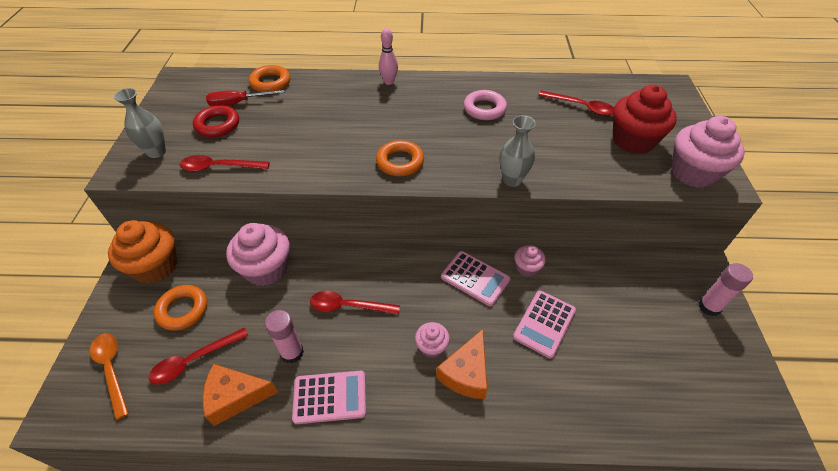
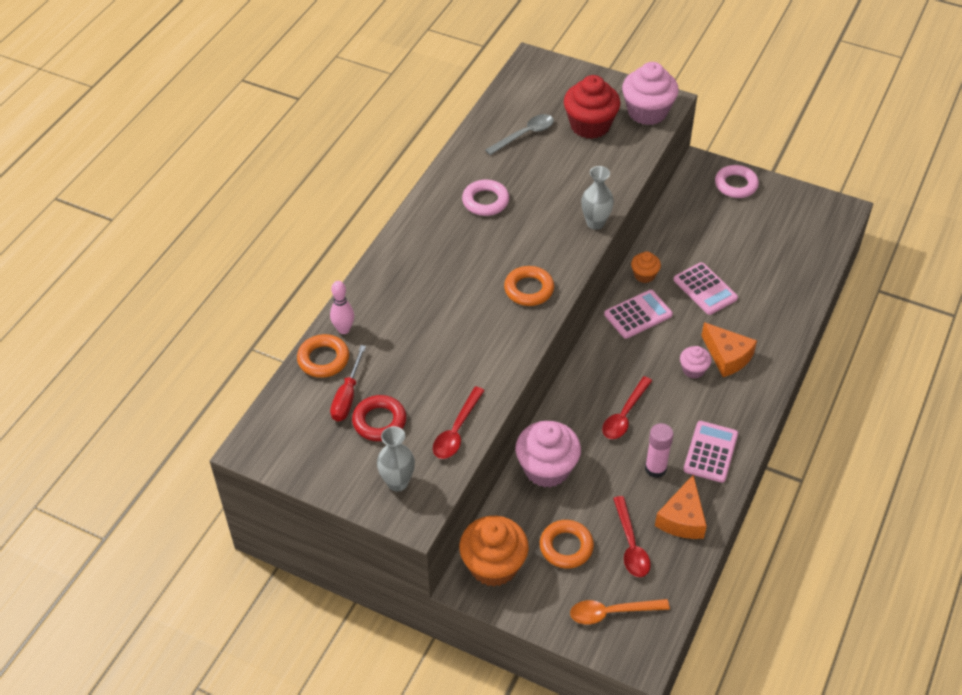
camera: 65 degrees left, 0 degrees up
pink bowling pin [379,28,398,85] -> pink bowling pin moved to [330,281,354,334]
pink cupcake [514,245,546,277] -> orange cupcake [631,251,661,283]
red spoon [538,90,614,116] -> grey spoon [485,114,554,155]
pink glue stick [699,263,753,316] -> pink ring [715,165,759,198]

